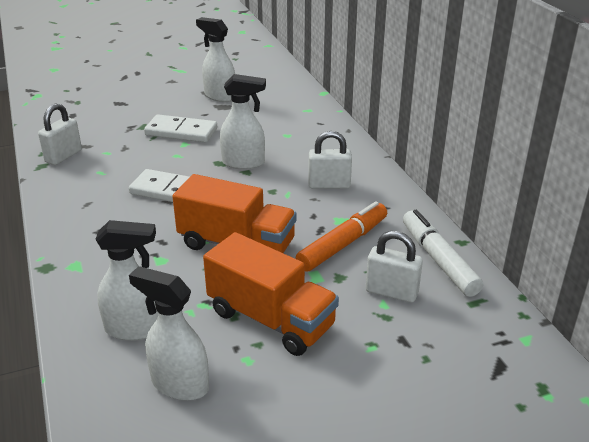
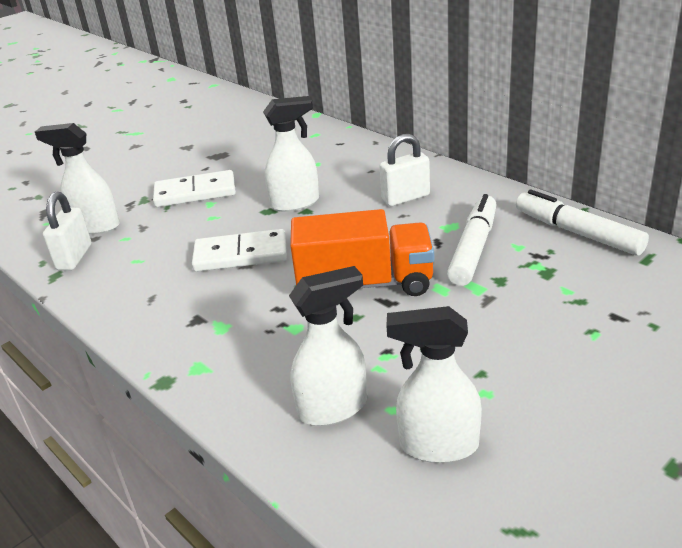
camera: 20 degrees left, 0 degrees up
white spray bottle [196,17,235,102] -> white spray bottle moved to [35,123,120,234]
orange truck [203,232,339,356] -> none
orange marker [296,201,387,272] -> white marker [447,194,496,286]
white padlock [366,231,423,303] -> none

